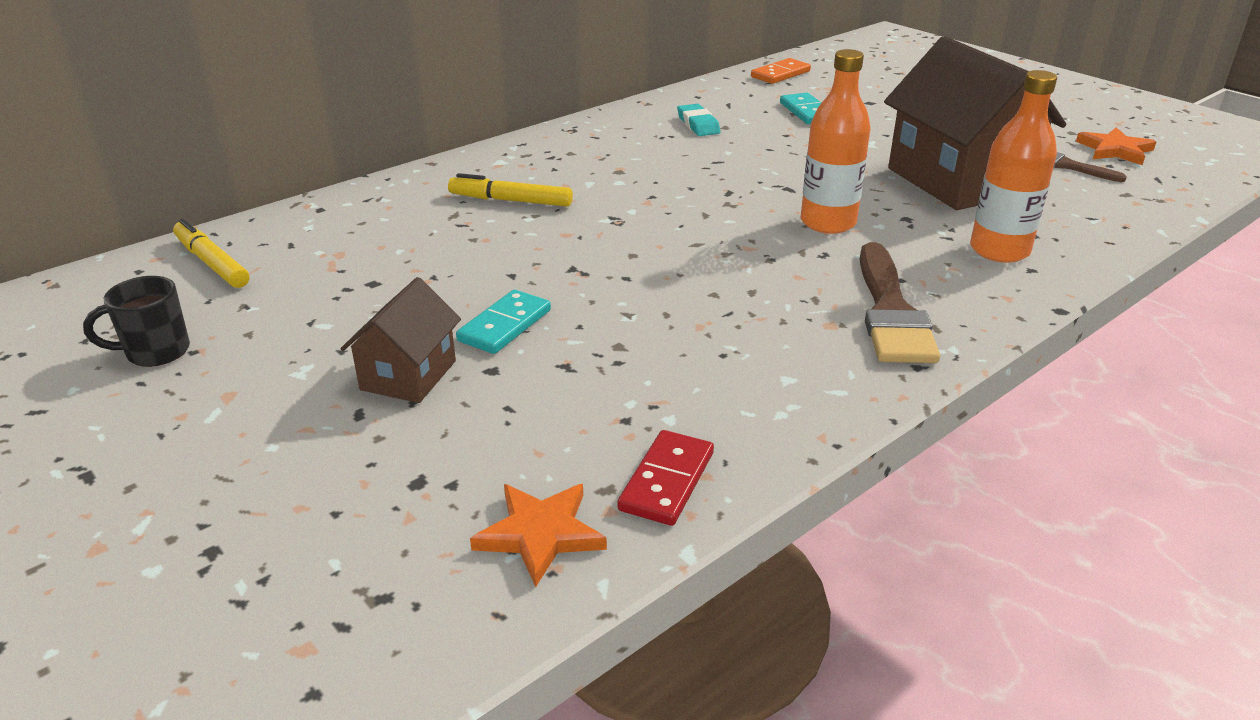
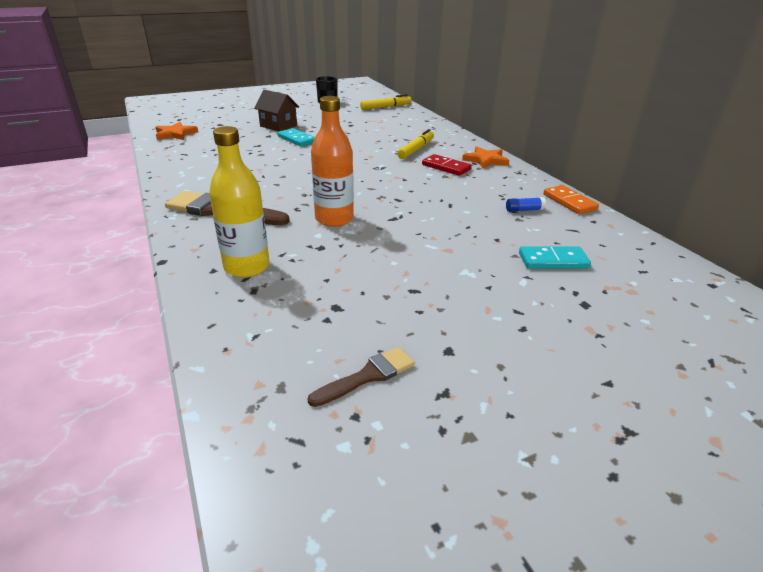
camera: 105 degrees right, 0 degrees up
red domino [617,430,714,526] -> red domino moved to [422,154,472,176]
turquoise eraser [677,104,721,136] -> blue glue stick [506,197,546,212]
orange domino [751,58,811,84] -> orange domino moved to [543,185,599,214]
brown house [884,36,1066,210] -> none
orange bottle [970,70,1057,263] -> yellow bottle [209,126,270,277]
orange star [1076,127,1156,165] -> orange star moved to [462,146,509,169]

